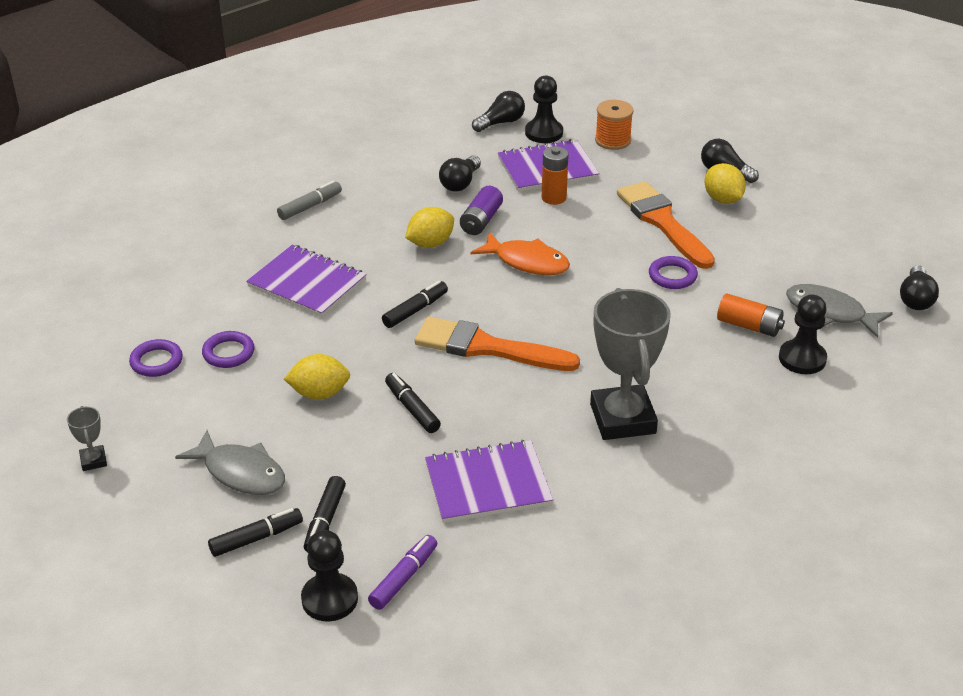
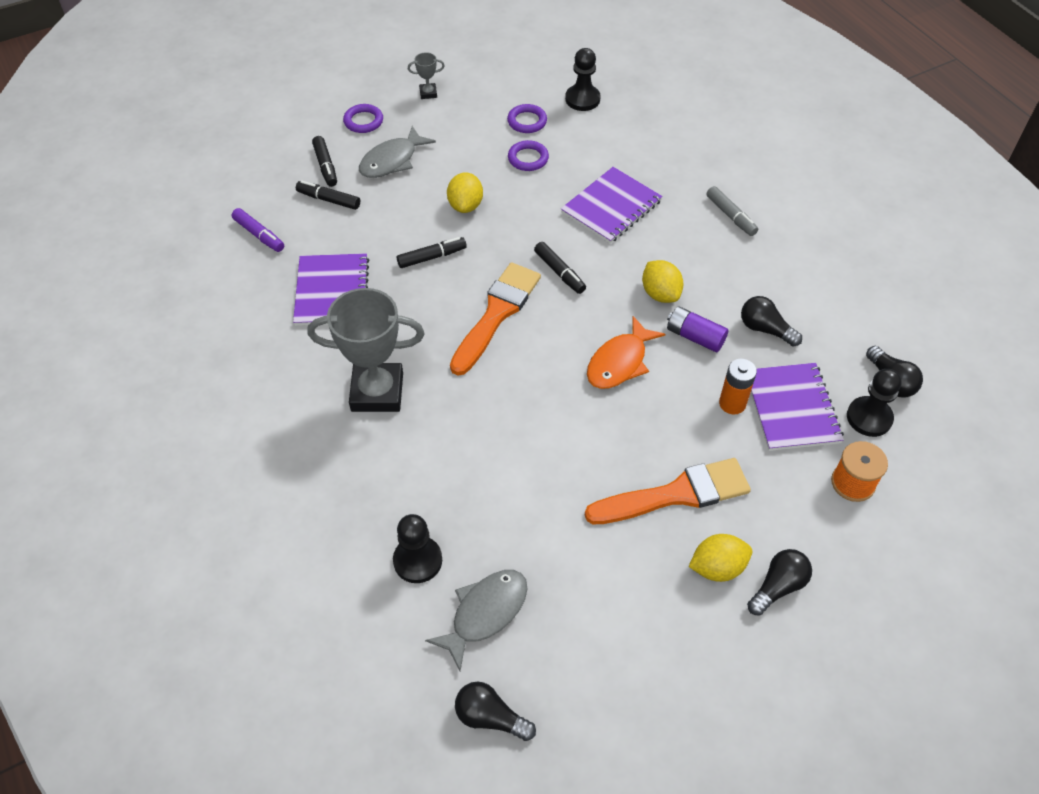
camera: 100 degrees right, 15 degrees up
black pawn [301,530,358,621] -> black pawn moved to [565,48,601,111]
purple ring [649,256,698,289] -> purple ring moved to [343,104,383,133]
orange battery [717,294,785,337] -> none

